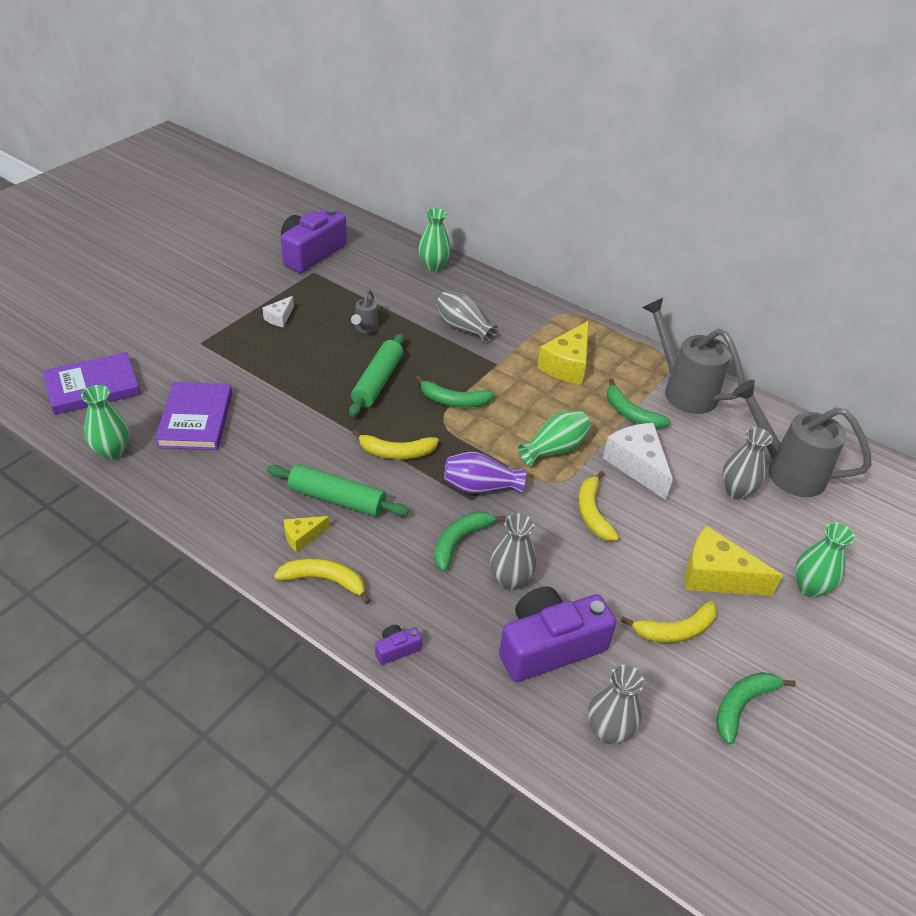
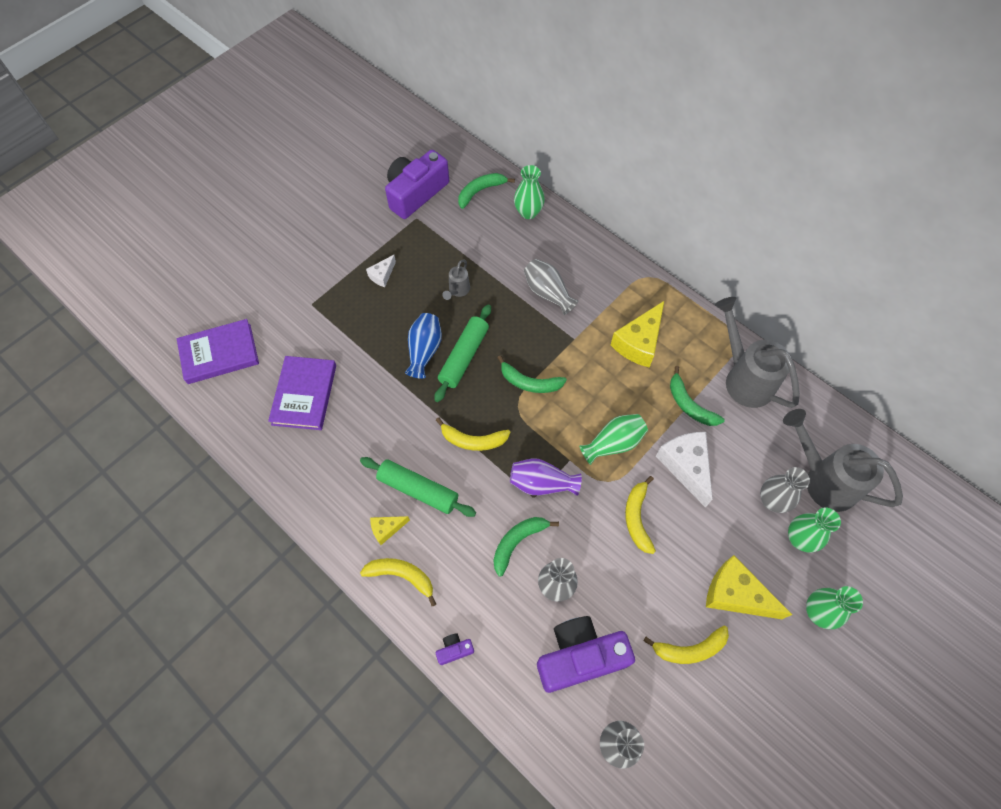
camera: 10 degrees right, 20 degrees up
green vase [81,385,129,460] -> green vase moved to [788,508,841,553]
green banana [716,672,796,744] -> green banana moved to [458,173,515,209]
none -> blue vase [405,313,442,379]

